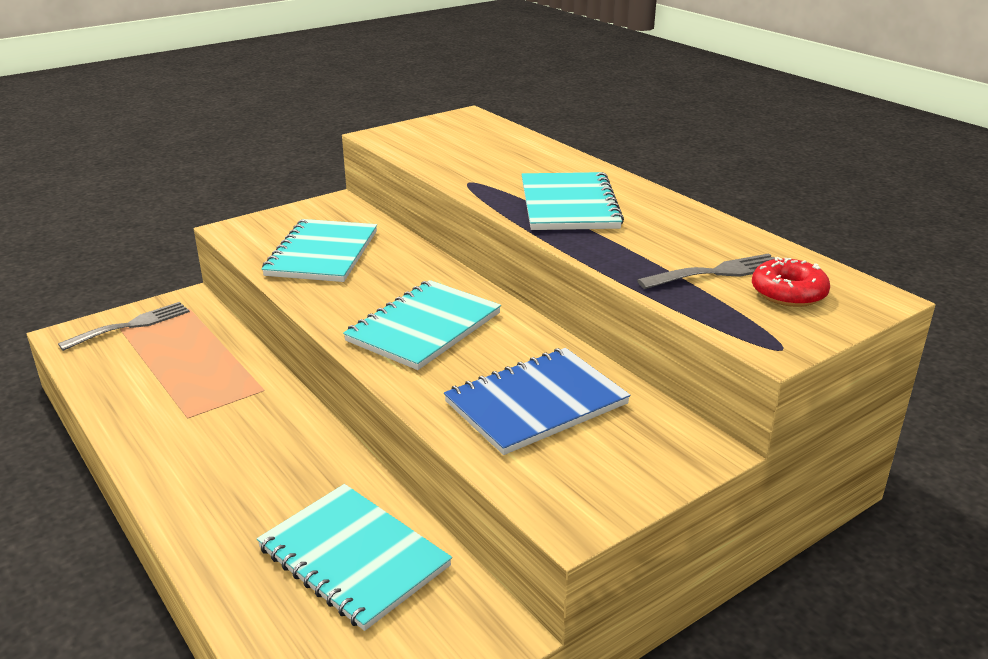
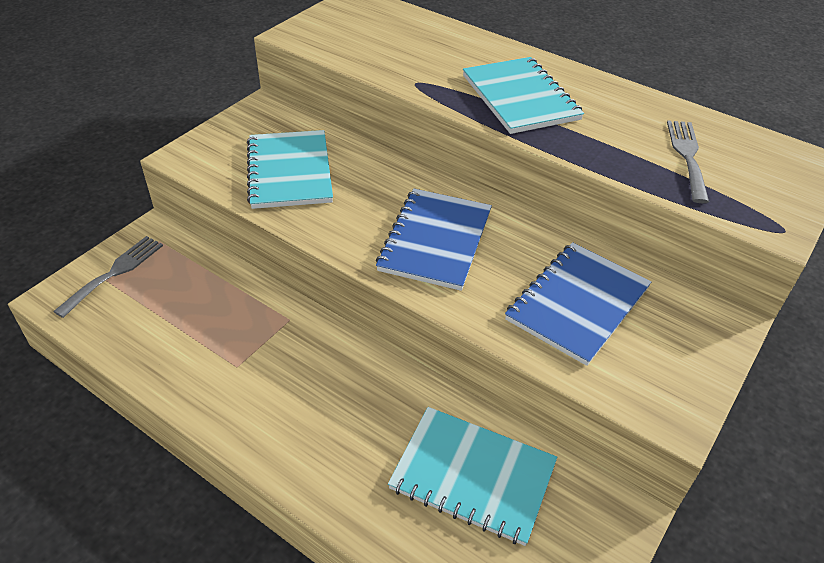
camera: 20 degrees left, 15 degrees up
turquoise notebook [343,280,501,370] -> blue notebook [376,189,492,291]
grey fork [637,253,775,289] -> grey fork turned 45 degrees counterclockwise [667,120,709,203]
red donut [752,257,830,307] -> none

